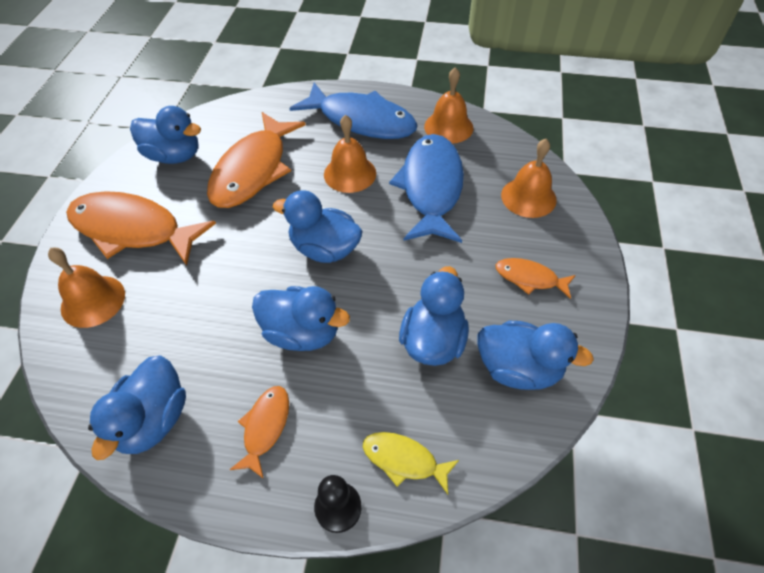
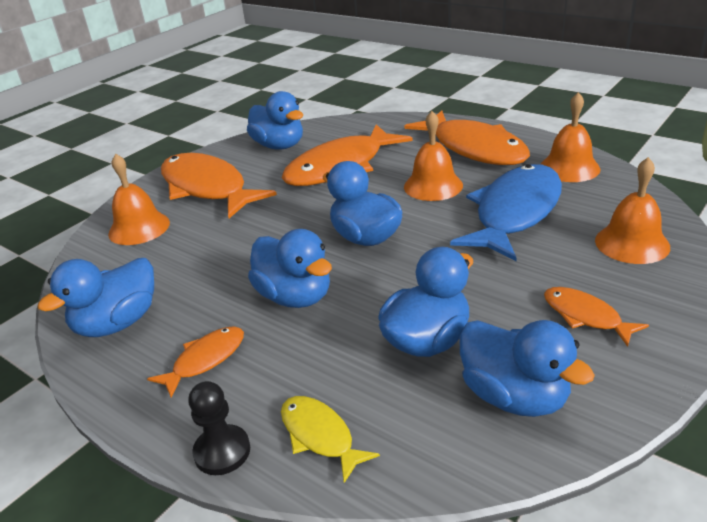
camera: 30 degrees right, 20 degrees down
blue fish [289,83,418,139] -> orange fish [404,111,530,165]

